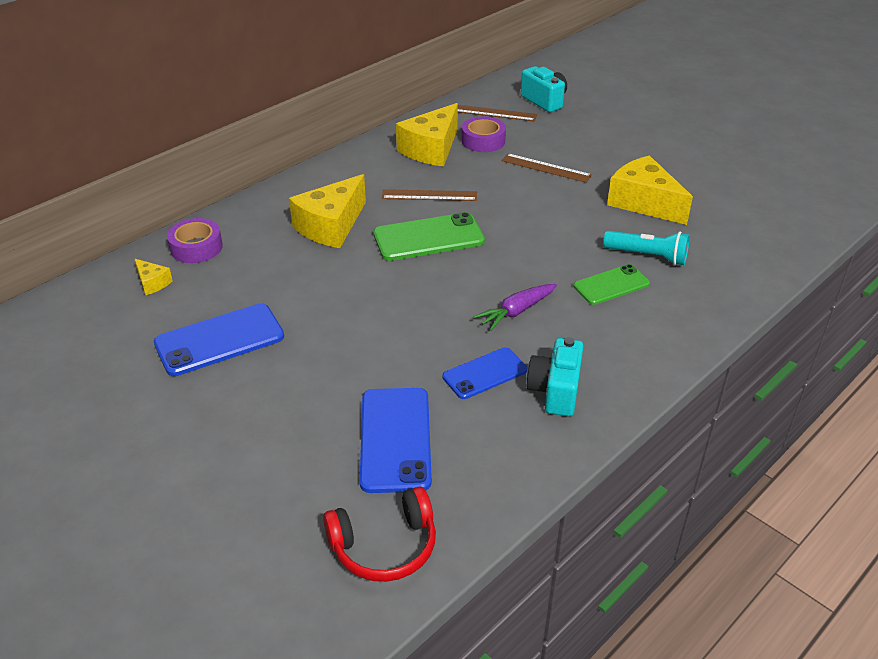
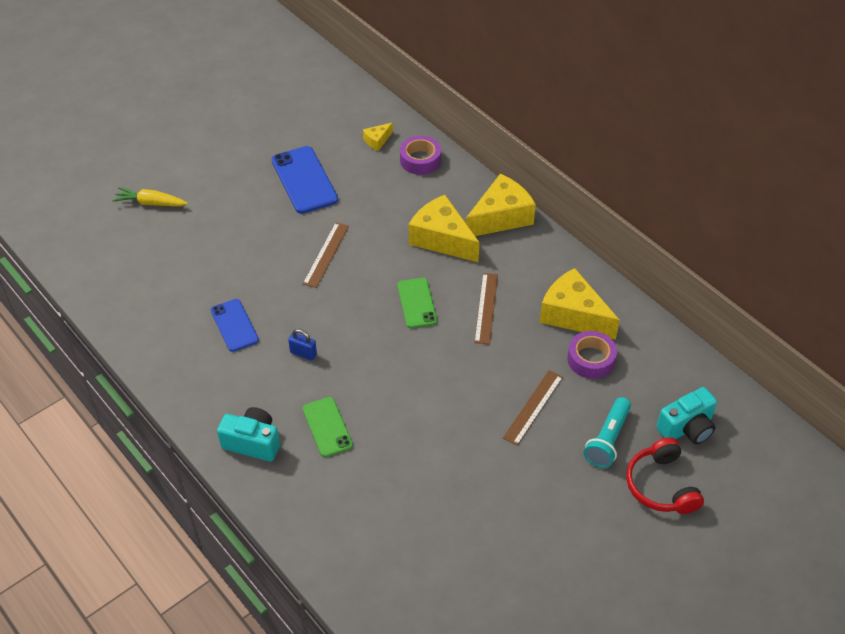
camera: 95 degrees right, 10 degrees up
red headphones [323,486,436,582] -> red headphones moved to [626,437,704,514]
blue phone [360,388,432,493] -> none
green phone [373,212,485,261] -> green phone [397,278,437,328], size x0.64
brown ruler [458,105,537,121] -> brown ruler moved to [303,222,349,288]
purple carrot [474,284,557,331] -> blue padlock [288,329,317,361]
turquoise camera [526,337,583,416] -> turquoise camera moved to [217,407,280,462]
turquoise flashlight [603,231,690,265] -> turquoise flashlight moved to [584,397,631,468]
yellow cheese [607,155,693,225] -> yellow cheese moved to [465,174,536,236]
none -> yellow carrot [113,187,188,206]

